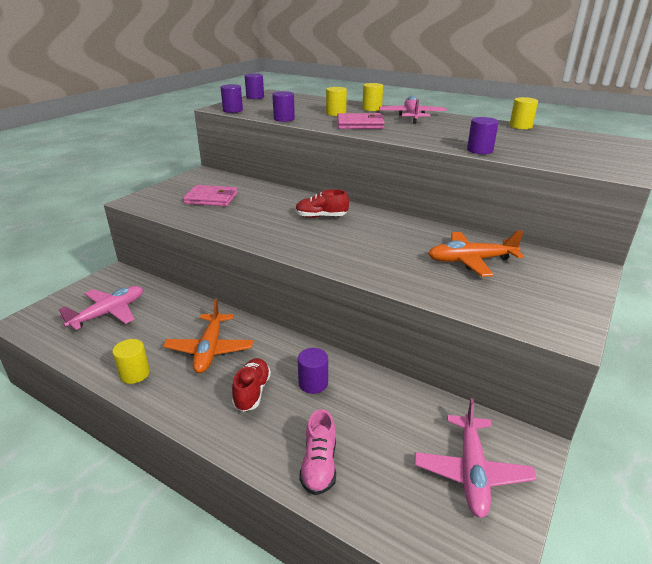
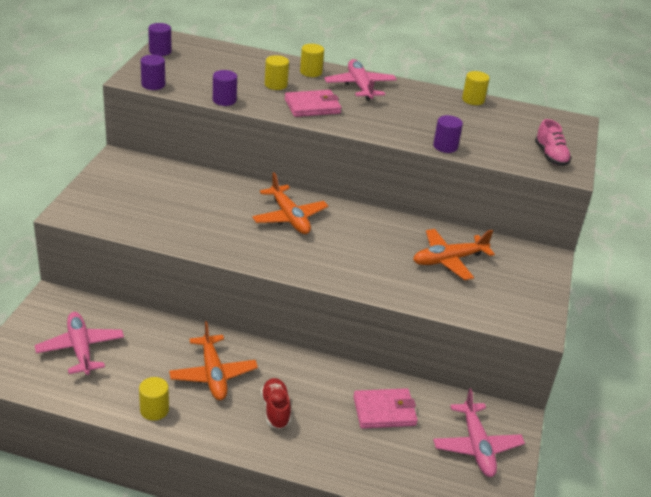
camera: 20 degrees left, 5 degrees up
pink plane [59,286,143,330] -> pink plane turned 45 degrees counterclockwise [35,312,124,375]
pink wallet [183,185,237,206] -> pink wallet moved to [353,388,418,429]
red shoe [295,189,349,218] -> orange plane [252,173,328,234]
purple cylinder [298,348,328,394] -> none
pink shoe [299,409,336,495] -> pink shoe moved to [535,119,572,166]

